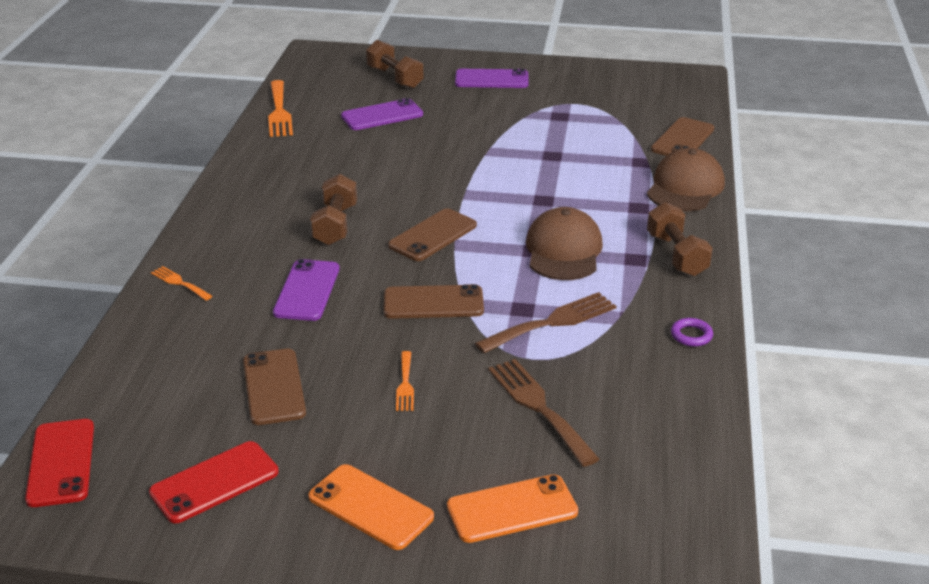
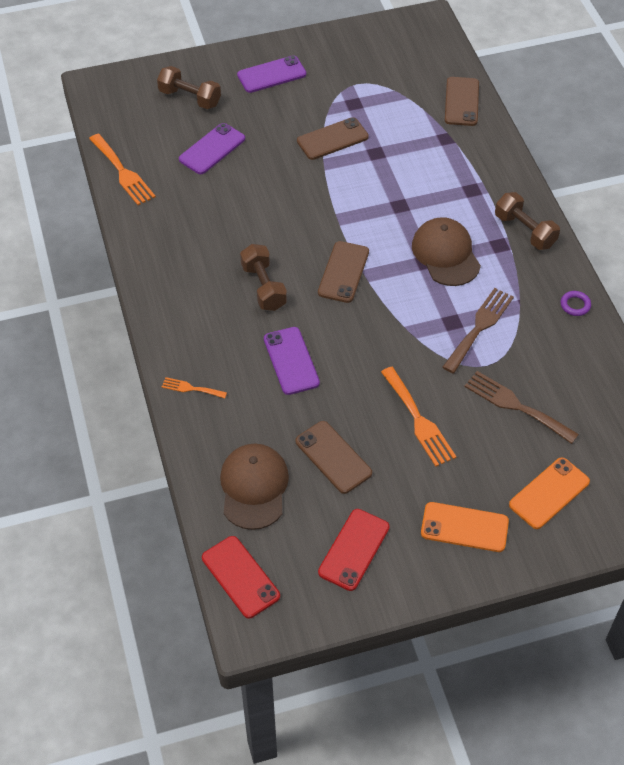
camera: 25 degrees left, 20 degrees up
brown phone [384,284,484,319] -> brown phone moved to [297,117,369,160]
orange fork [396,351,414,411] -> orange fork [381,367,456,467], size x1.85
brown cap [647,148,725,211] -> brown cap moved to [220,444,289,530]

